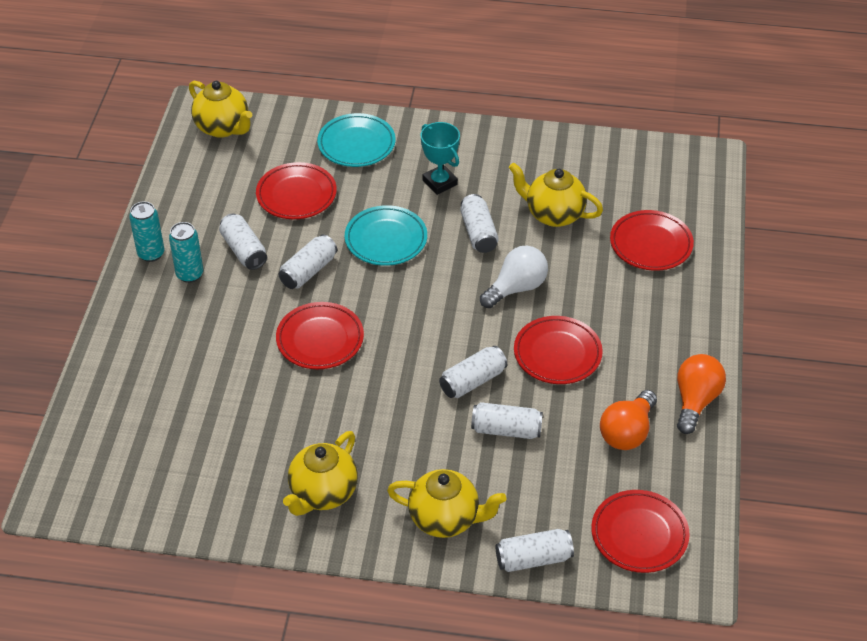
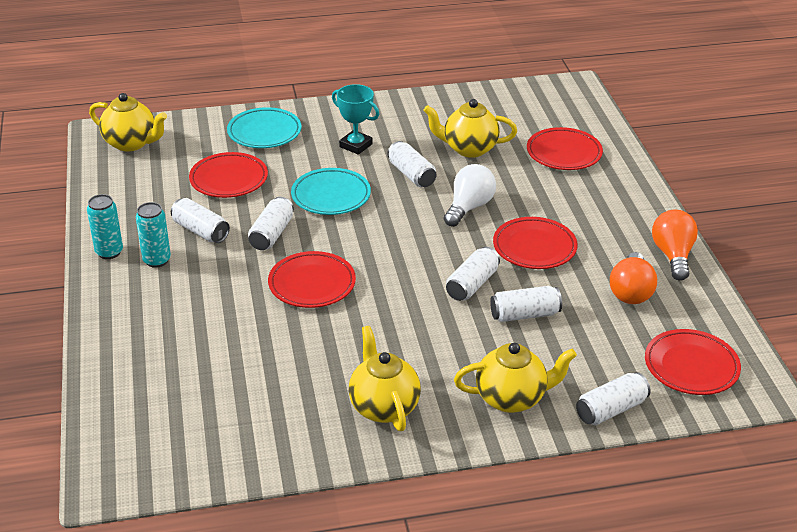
camera: 20 degrees left, 10 degrees down
yellow teapot [283,431,358,516] -> yellow teapot turned 150 degrees clockwise [349,326,421,431]

